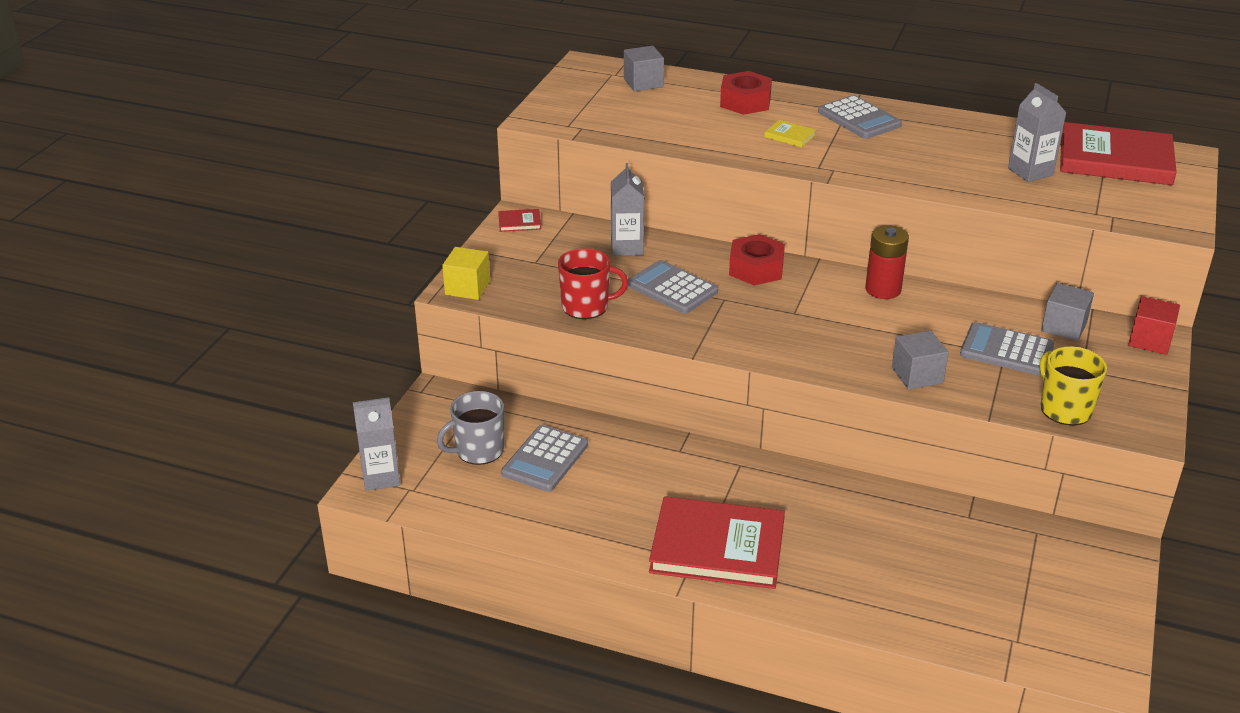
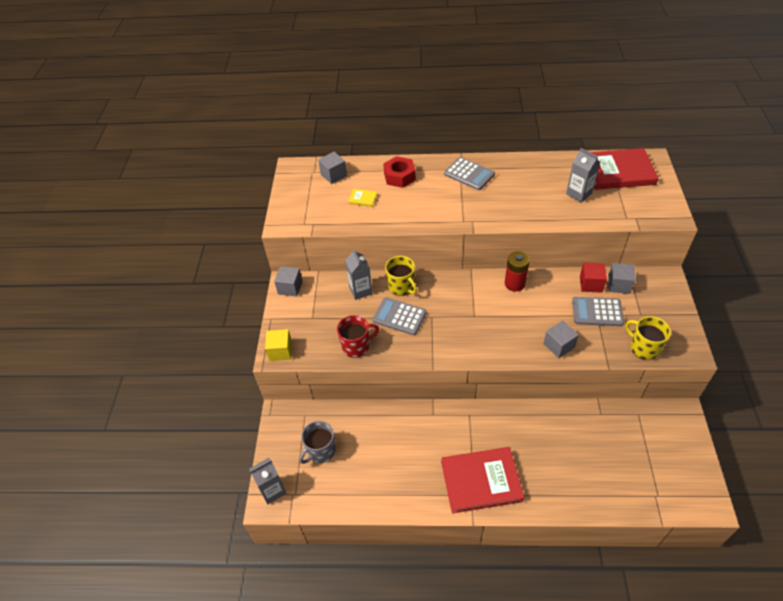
camera: 15 degrees left, 15 degrees up
red book [498,209,541,232] -> grey cube [274,266,303,296]
grey calculator [501,425,588,492] -> none
red nut [729,234,785,285] -> none
yellow book [764,120,816,148] -> yellow book moved to [348,189,377,207]
red cube [1128,296,1180,355] -> red cube moved to [580,263,607,293]
none -> yellow mug [385,256,417,296]

